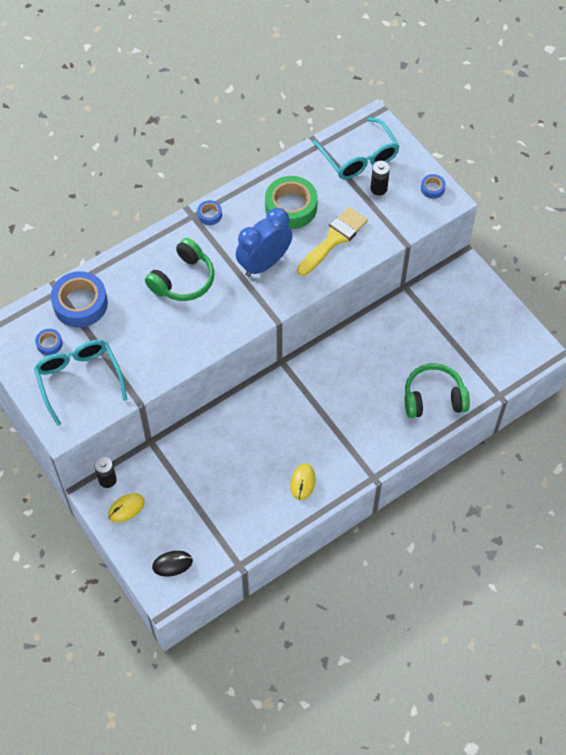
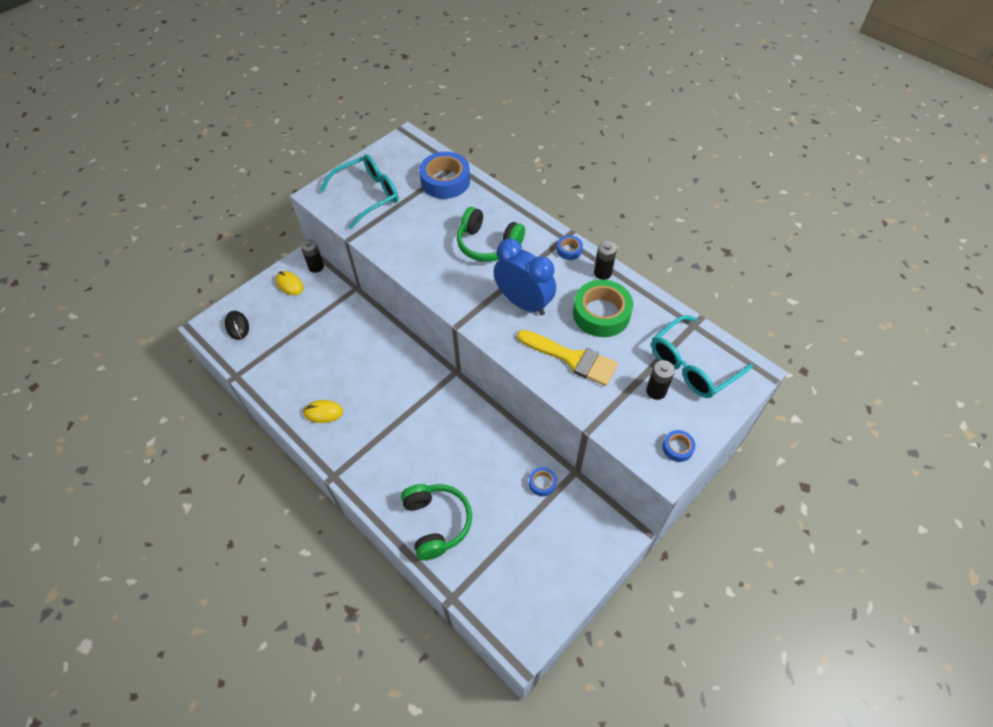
camera: 80 degrees right, 5 degrees down
blue tape [35,329,63,355] -> blue tape moved to [529,467,557,496]
none -> black battery [594,241,617,280]

